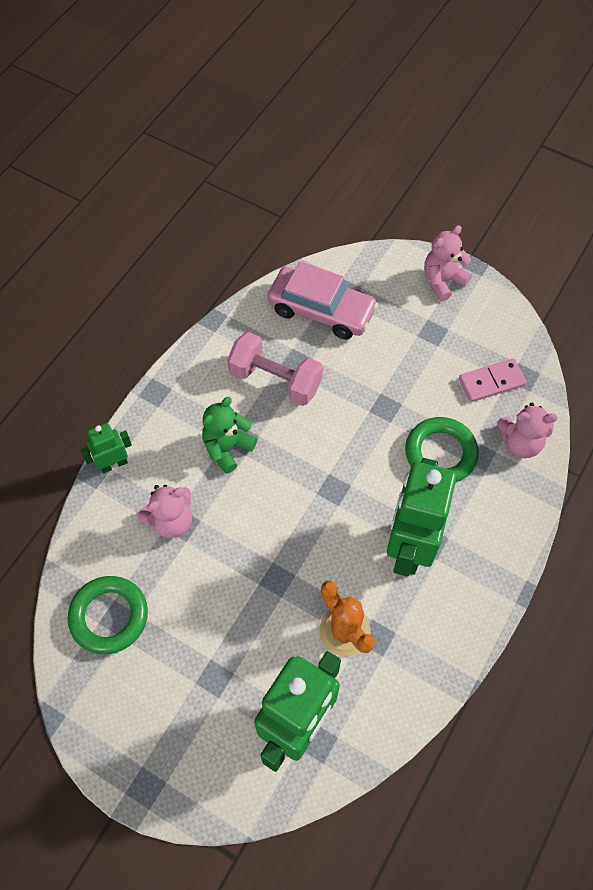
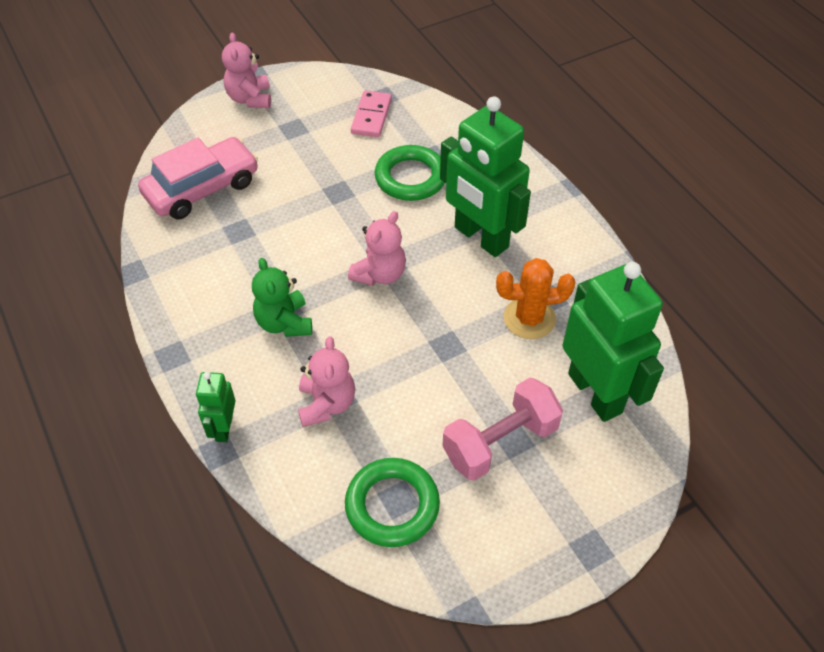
camera: 60 degrees left, 10 degrees down
pink dumbbell [227,332,323,406] -> pink dumbbell moved to [442,378,563,481]
pink teddy bear [497,403,558,458] -> pink teddy bear moved to [348,211,406,286]

